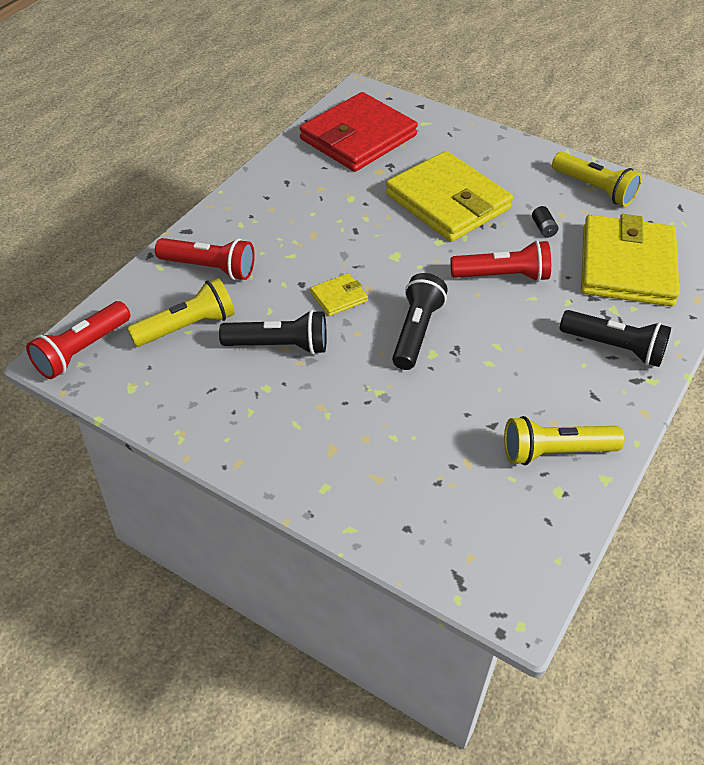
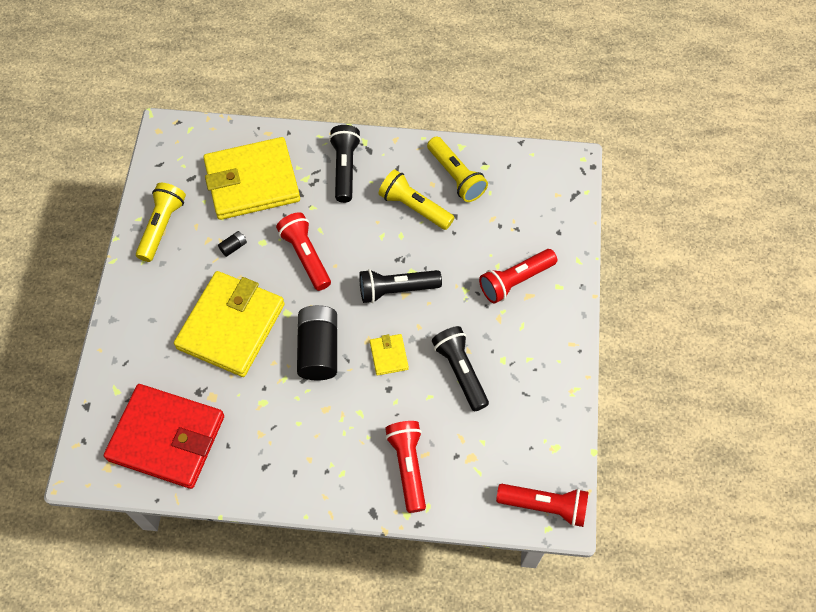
camera: 115 degrees left, 15 degrees up
yellow flashlight [127,278,235,347] -> yellow flashlight moved to [379,169,454,230]
yellow wallet [310,273,368,316] -> yellow wallet turned 45 degrees clockwise [370,334,409,375]
none -> black battery [297,305,337,380]
none -> red flashlight [479,249,557,304]

